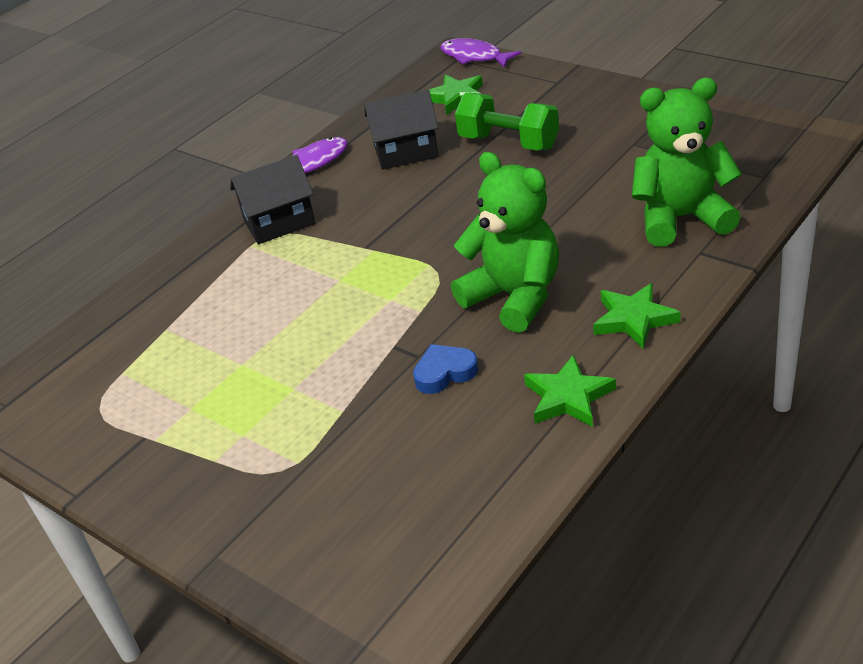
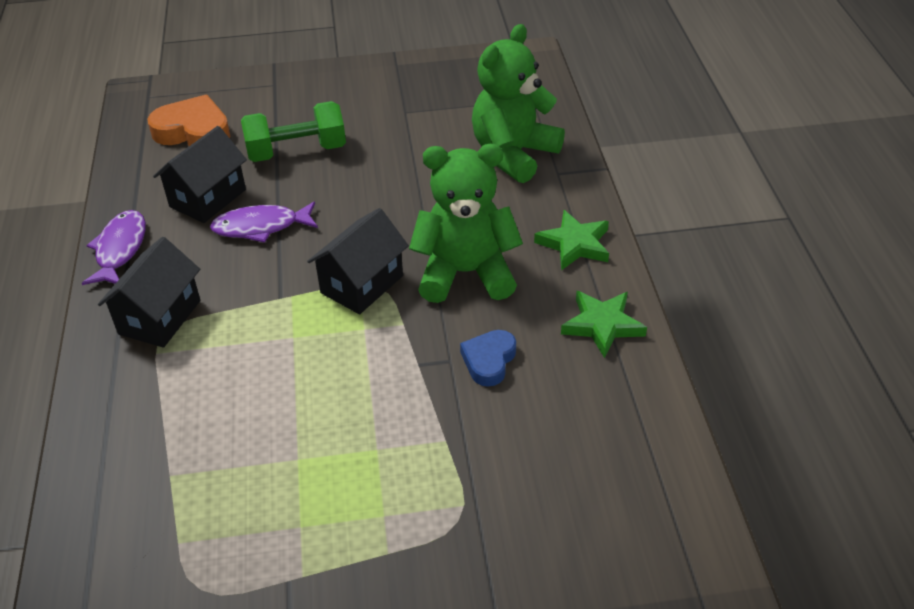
camera: 50 degrees left, 5 degrees up
green star [429,74,483,115] -> orange heart [148,95,230,146]
purple fish [440,38,521,68] -> purple fish moved to [210,201,318,243]
none -> black house [307,208,409,314]

